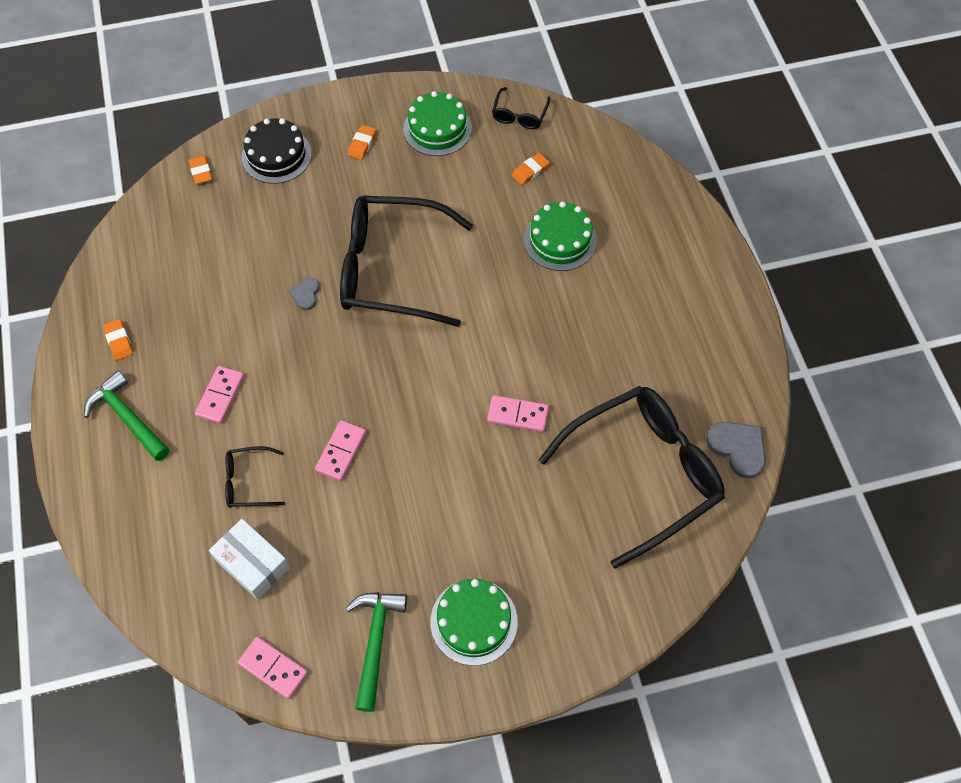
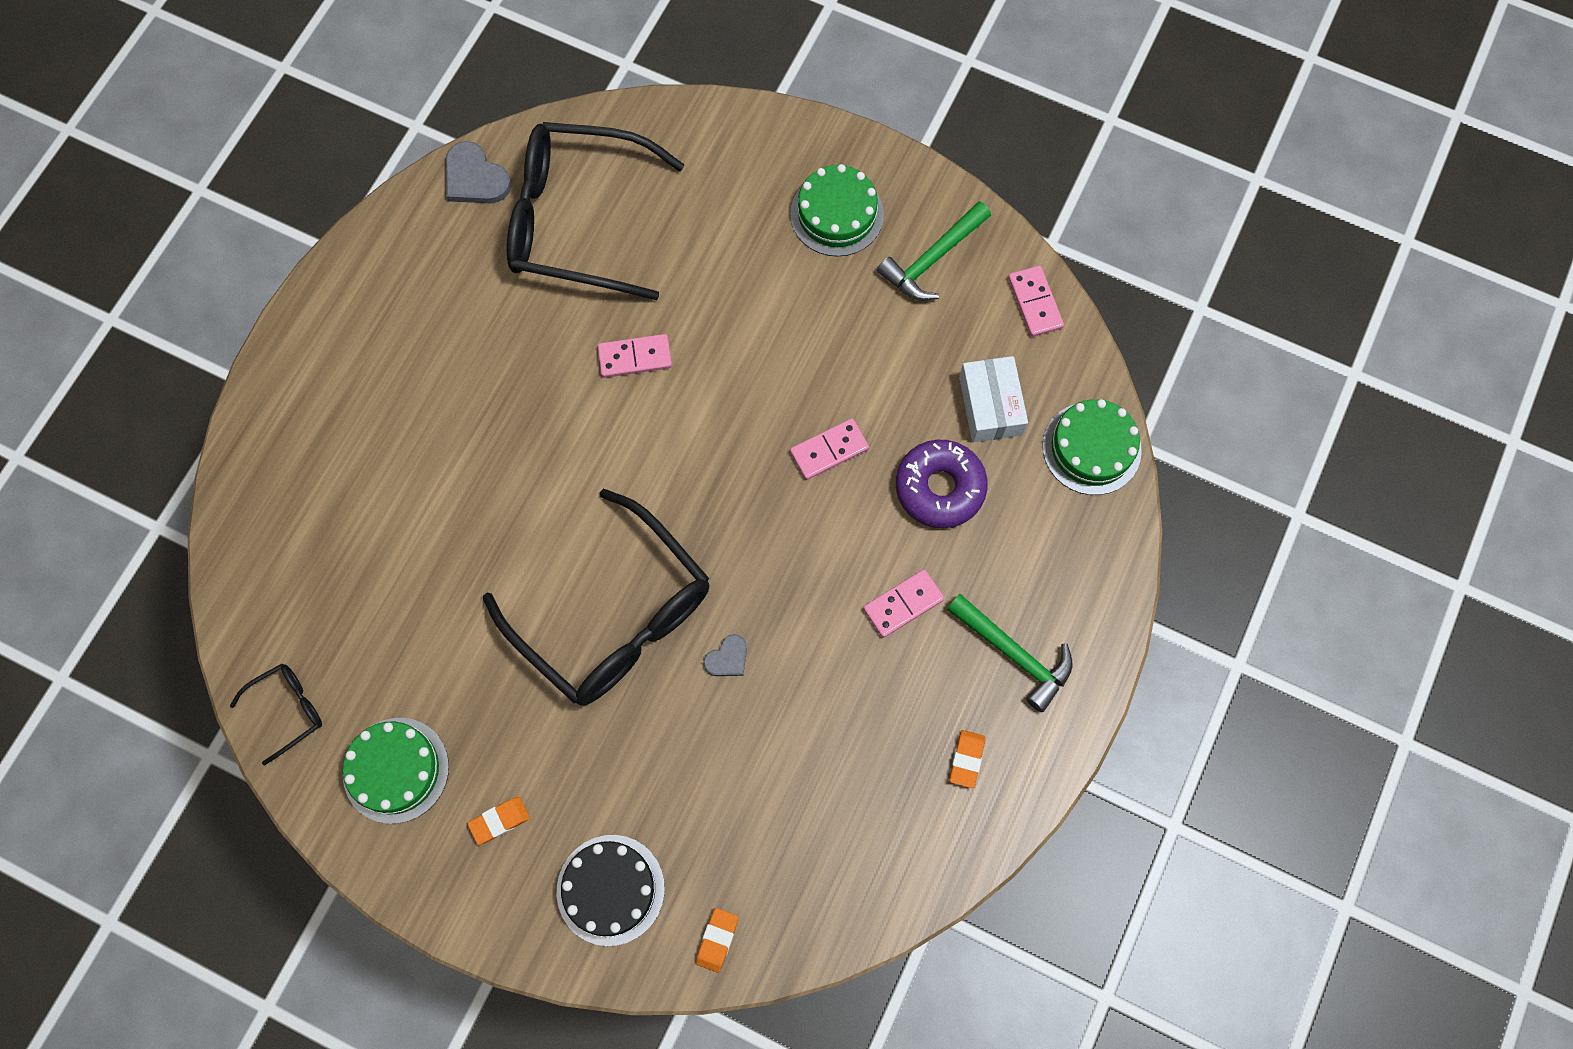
camera: 140 degrees left, 10 degrees up
green hammer [84,371,169,461] -> green hammer turned 45 degrees counterclockwise [947,594,1073,712]
black glasses [225,446,285,508] -> purple donut [896,440,988,528]
pink domino [487,395,549,432] -> pink domino turned 60 degrees counterclockwise [597,334,672,378]
orange eraser [512,153,550,185] -> none
green cake [524,201,597,271] -> green cake moved to [1043,399,1142,495]
grey heart [706,422,766,479] -> grey heart turned 45 degrees counterclockwise [445,141,511,203]

